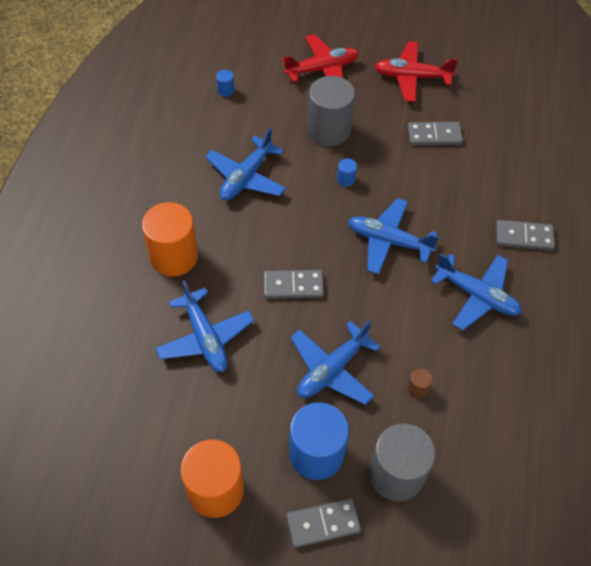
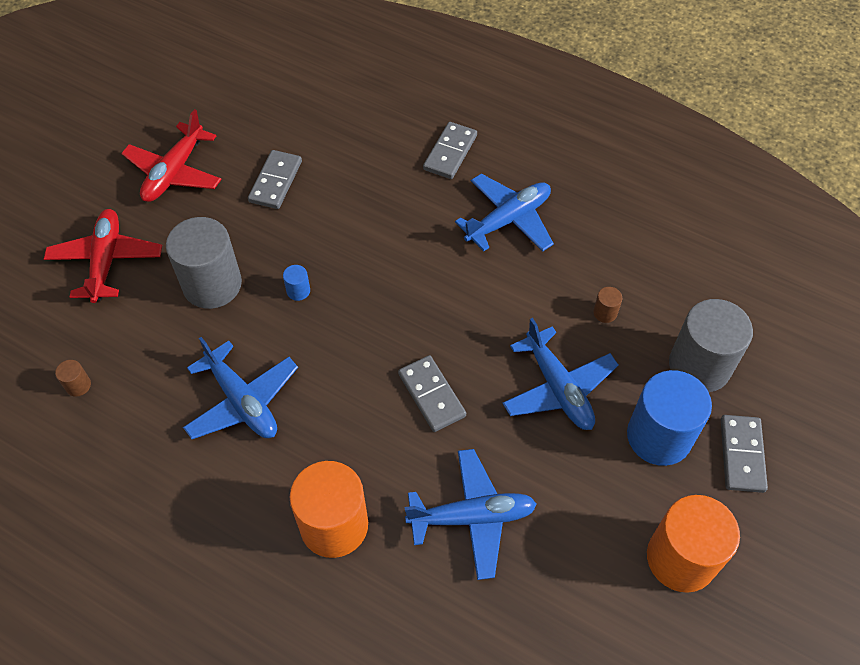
camera: 70 degrees left, 0 degrees up
blue cylinder [216,70,234,97] -> brown cylinder [55,360,91,397]
grey domino [264,270,324,299] -> grey domino turned 45 degrees counterclockwise [398,355,466,432]
blue plane [348,198,439,274] -> none

